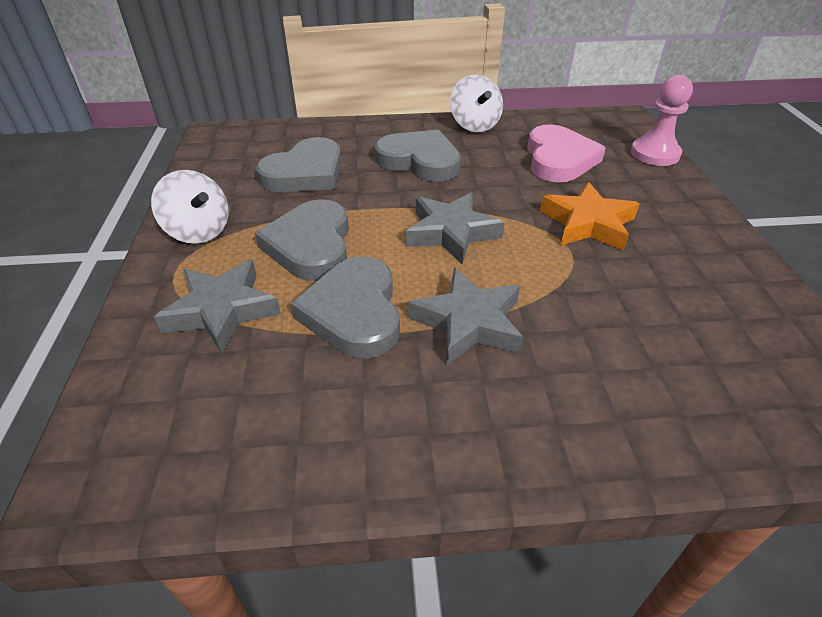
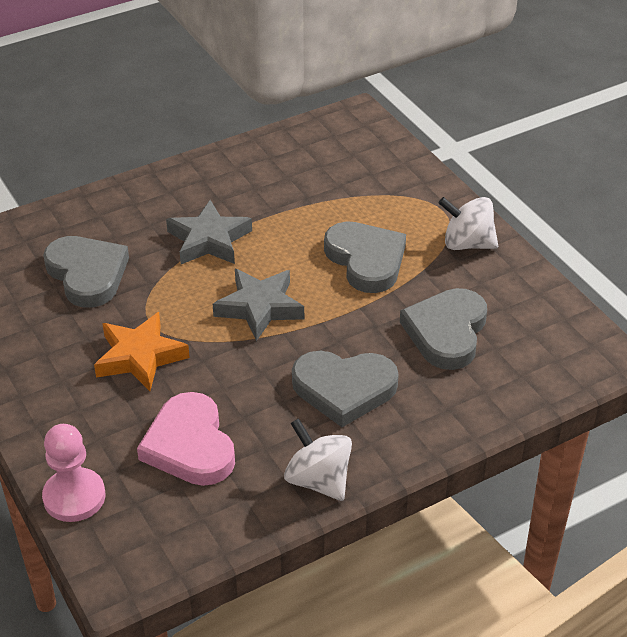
camera: 155 degrees right, 0 degrees up
grey star [154,259,281,354] -> none
grey heart [291,256,400,359] -> grey heart moved to [43,236,129,308]

